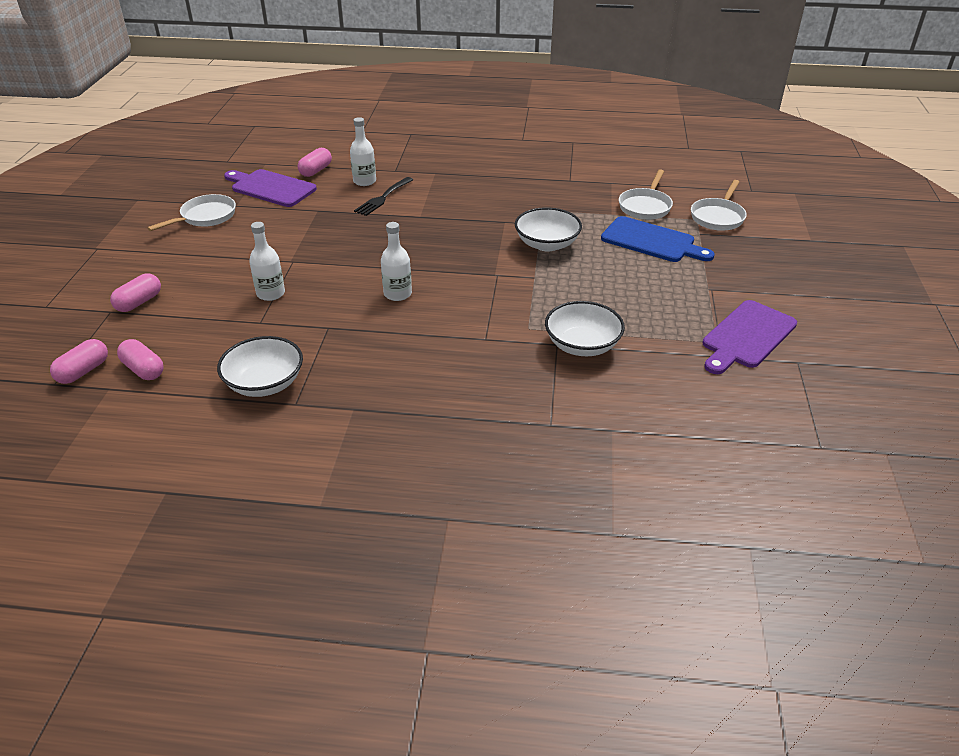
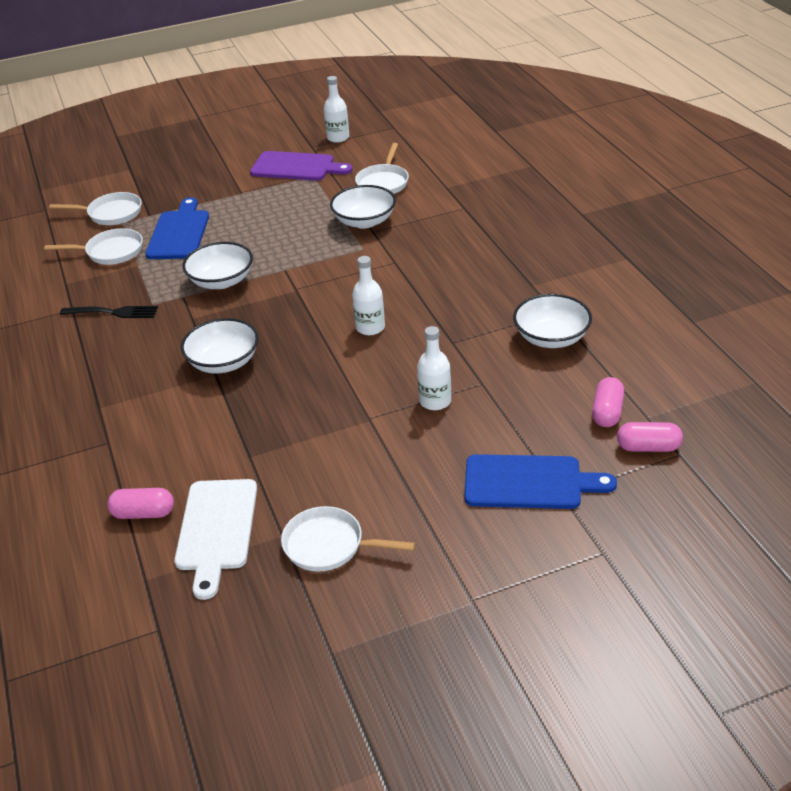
camera: 115 degrees left, 0 degrees up
pink capsule [110,273,161,312] -> blue cutting board [464,454,617,509]
purple cutting board [224,169,317,207] -> white cutting board [174,479,257,600]
white bottle [350,117,376,186] -> white bottle moved to [324,76,349,143]
black fork [354,177,413,216] -> black fork moved to [60,306,158,318]
none -> white bowl [181,318,259,374]
none -> white pan [355,143,409,194]

